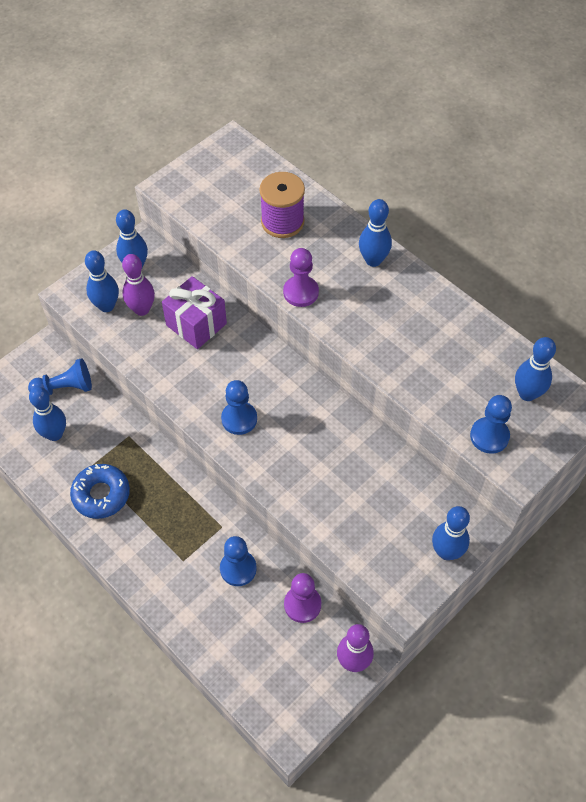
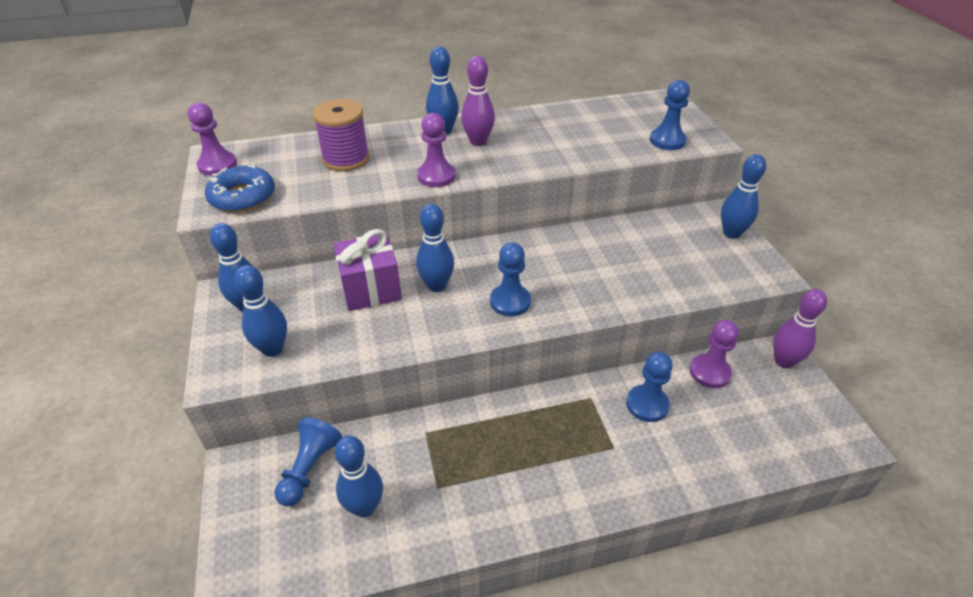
camera: 60 degrees left, 15 degrees down
blue donut [70,464,130,519] -> blue donut moved to [205,165,275,212]
purple bowling pin [122,254,155,316] -> purple bowling pin moved to [461,56,495,146]
blue bowling pin [515,337,556,401] -> blue bowling pin moved to [416,204,454,292]
none -> purple pawn [188,102,237,176]

